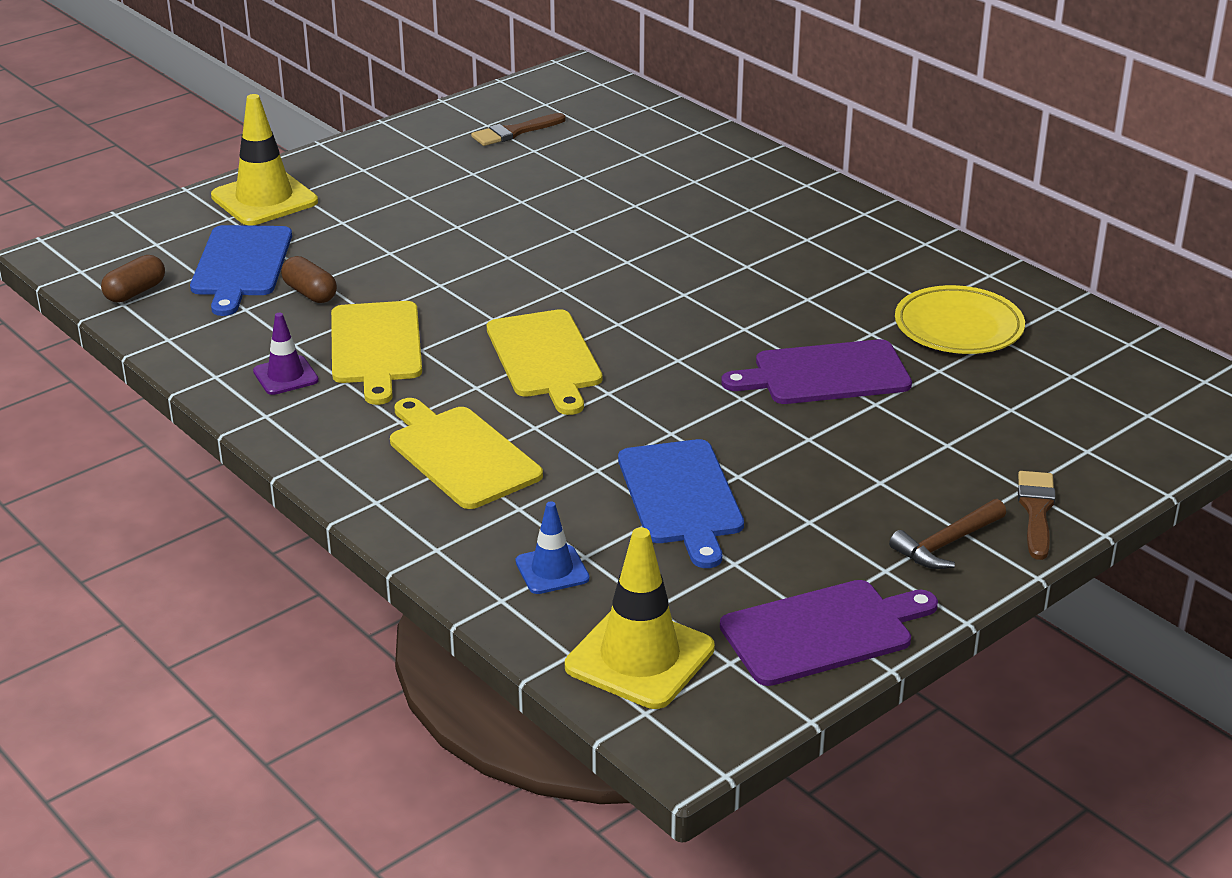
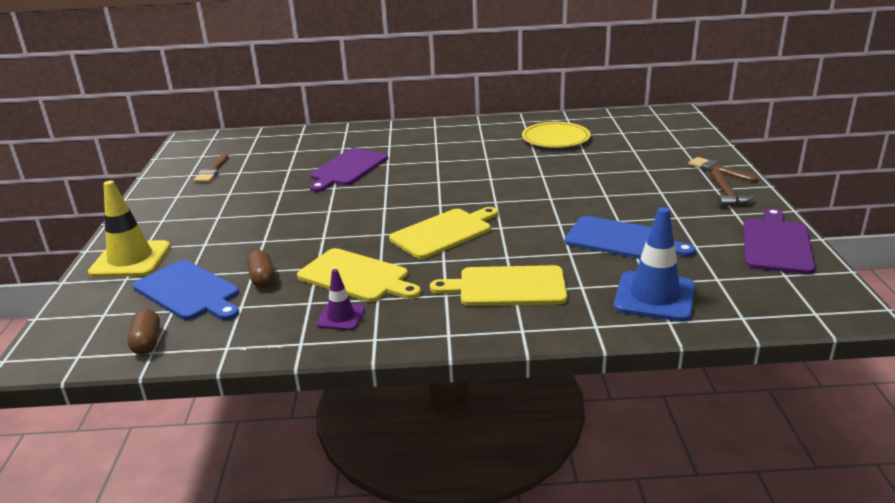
camera: 50 degrees left, 5 degrees down
brown capsule [281,256,337,303] -> brown capsule turned 75 degrees clockwise [247,250,275,288]
yellow cutting board [487,309,602,415] -> yellow cutting board turned 60 degrees counterclockwise [389,207,498,259]
blue traffic cone [516,501,590,594] -> blue traffic cone [614,207,695,321], size x1.80
yellow traffic cone [565,527,715,709] -> none
purple cutting board [721,339,912,404] -> purple cutting board moved to [310,148,388,192]

